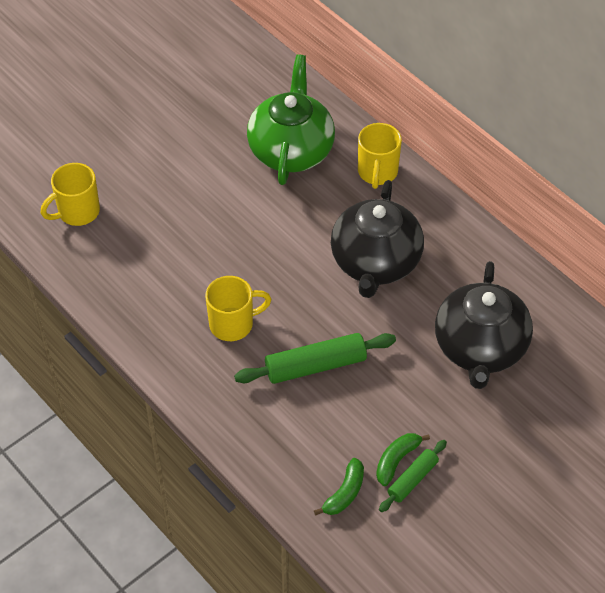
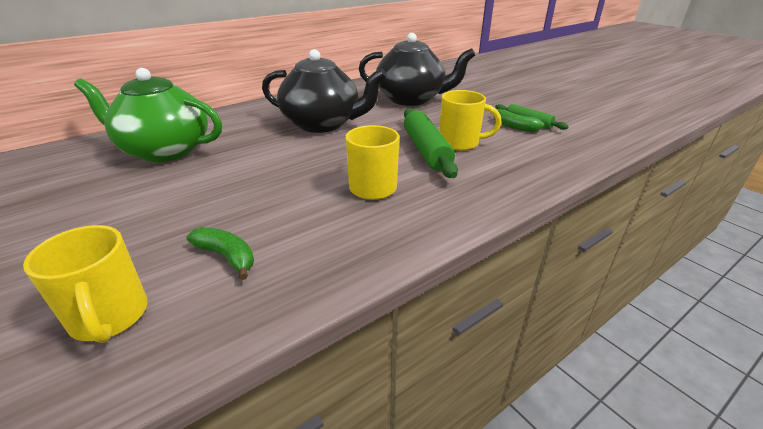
camera: 85 degrees left, 20 degrees down
green banana [314,458,364,515] -> green banana moved to [187,227,254,280]
yellow mug [358,123,402,189] -> yellow mug moved to [440,90,502,151]

